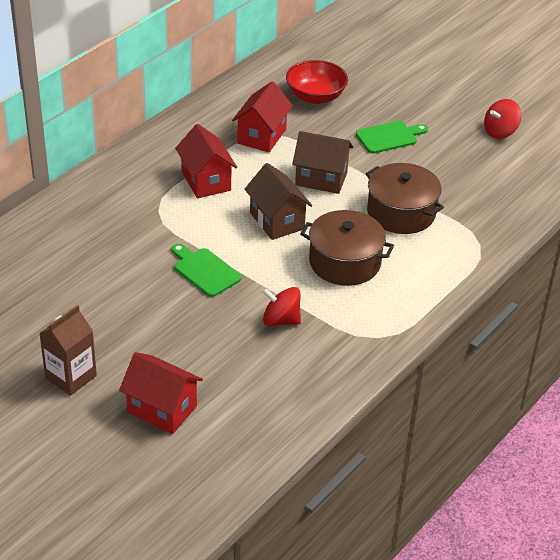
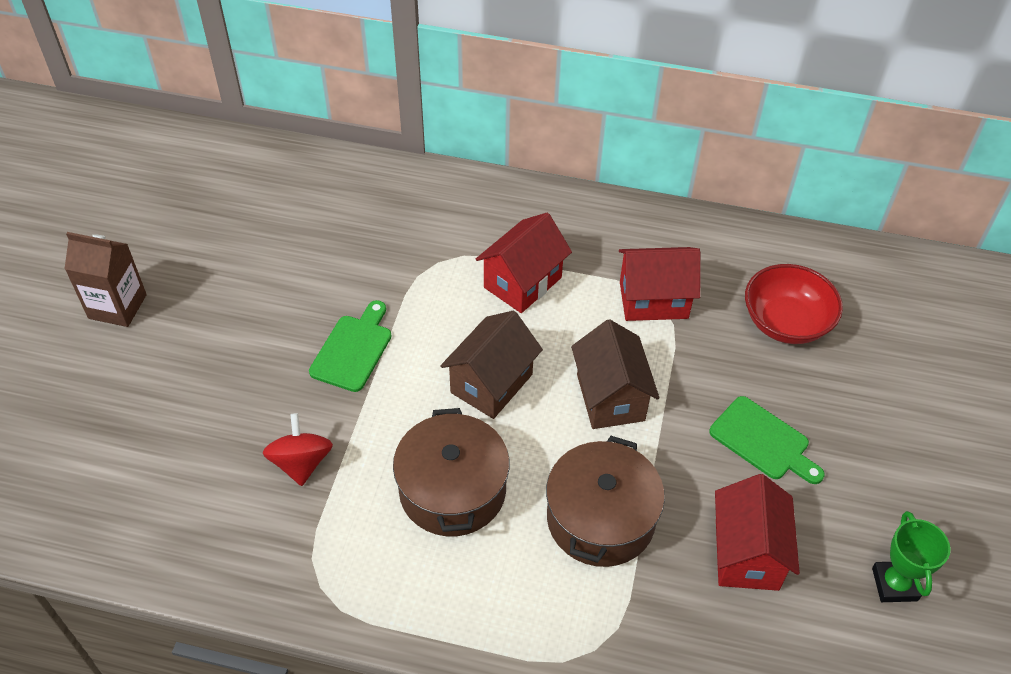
camera: 65 degrees right, 10 degrees up
red house [119,352,203,434] -> red house moved to [715,474,800,591]
red spinning top [484,99,521,139] -> green trophy [872,511,951,602]

